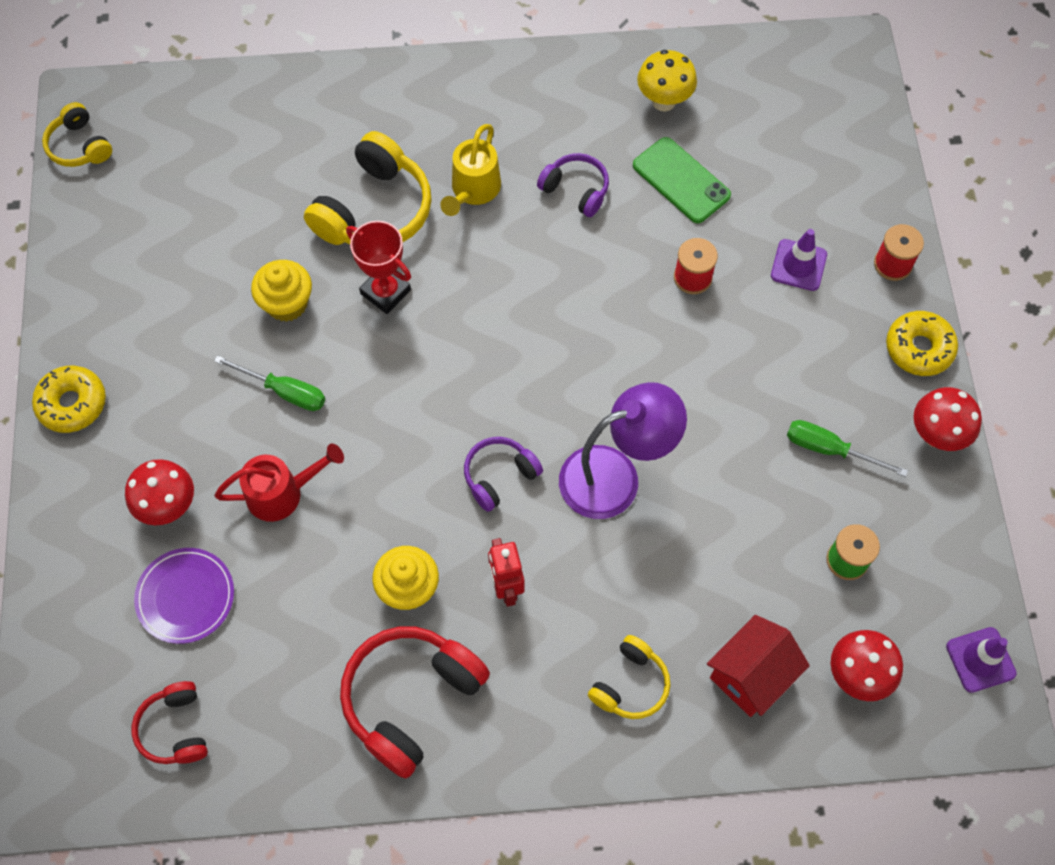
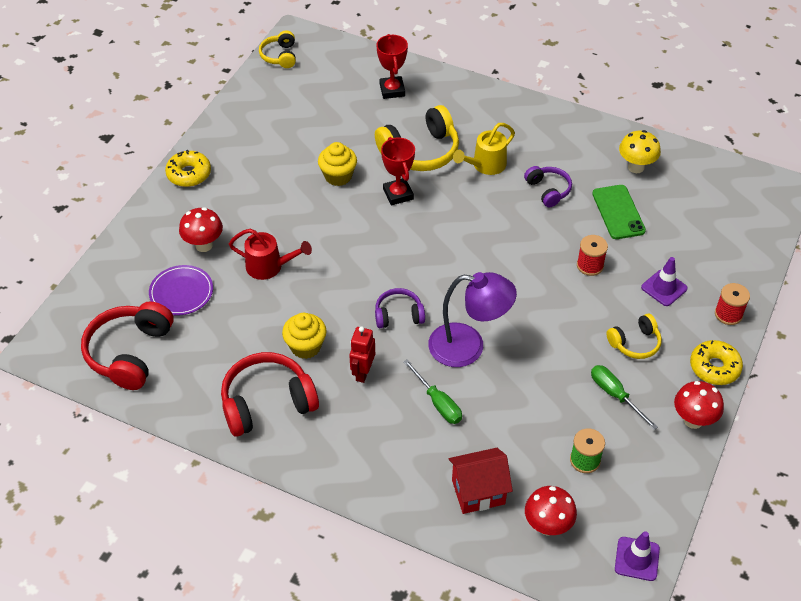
camera: 30 degrees right, 15 degrees down
red headphones [131,681,208,764] -> red headphones [81,301,174,390], size x1.77
green screwdriver [214,355,325,411] -> green screwdriver moved to [403,359,462,424]
yellow headphones [588,635,671,719] -> yellow headphones moved to [606,314,662,359]
none -> red trophy [376,34,408,99]

